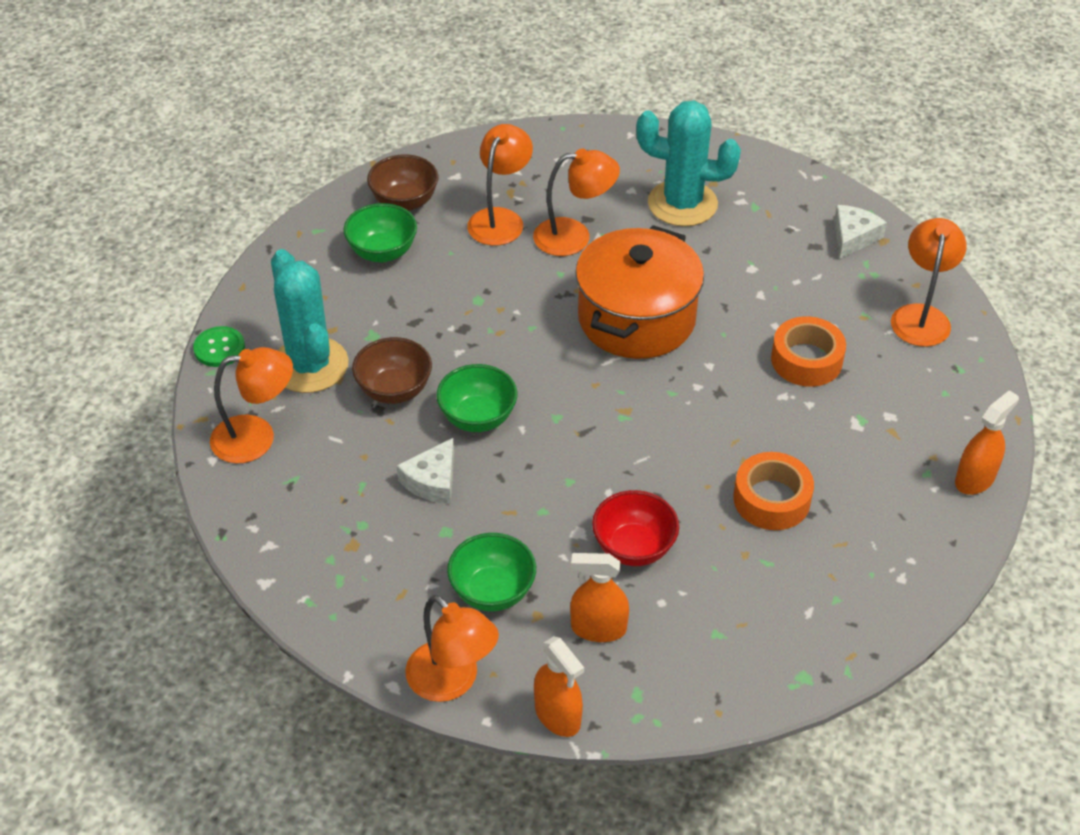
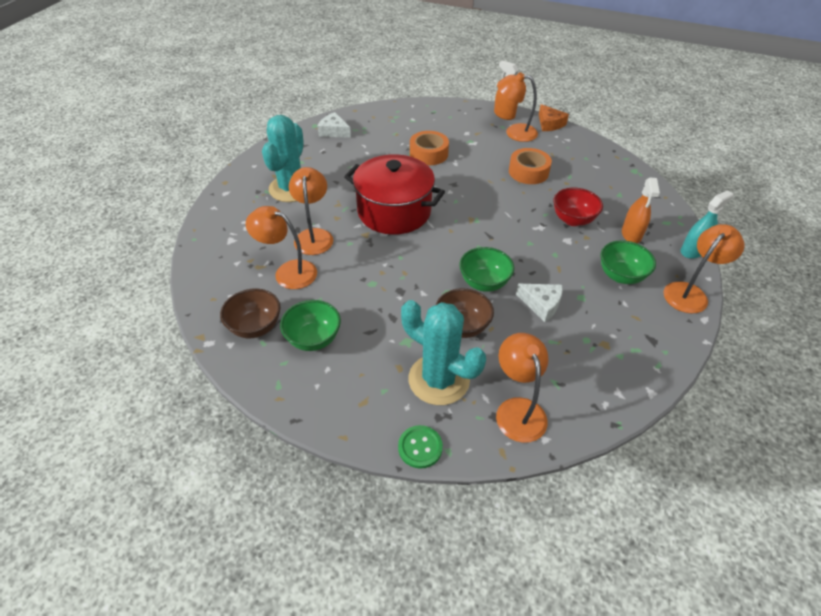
camera: 90 degrees left, 0 degrees up
turquoise cactus [271,249,348,393] -> turquoise cactus turned 60 degrees clockwise [401,300,486,405]
orange spray bottle [534,636,584,737] -> turquoise spray bottle [681,190,734,259]
orange pot [575,225,704,359] -> red pot [344,154,445,235]
orange lamp [891,218,967,347] -> orange lamp moved to [497,72,538,142]
none -> orange cheese [539,104,569,131]

